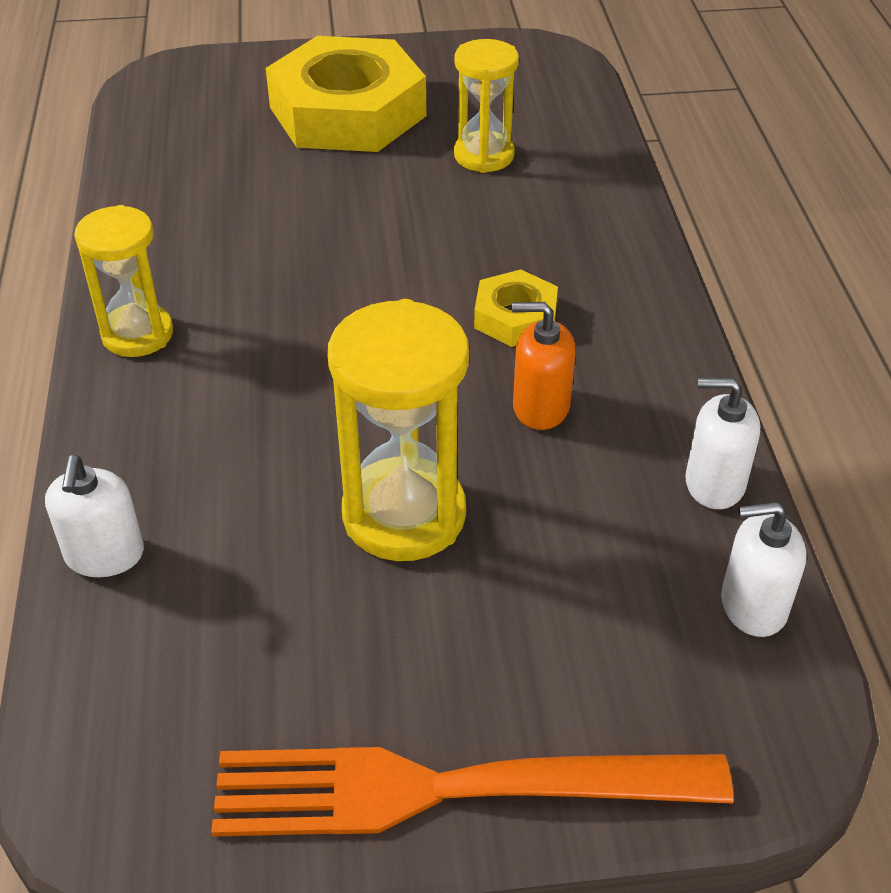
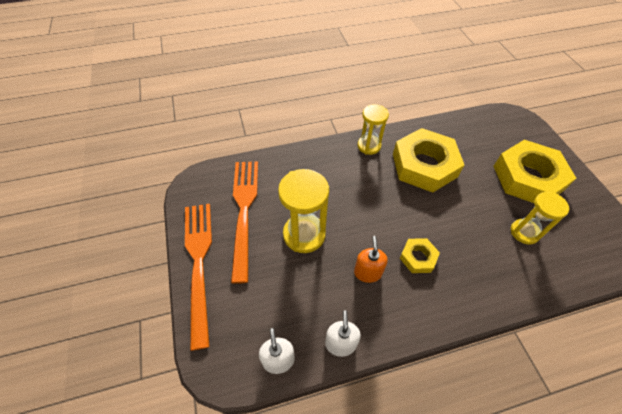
camera: 80 degrees right, 10 degrees up
white soap dispenser [45,455,144,577] -> none
none -> orange fork [231,161,258,284]
none -> yellow nut [393,128,464,193]

